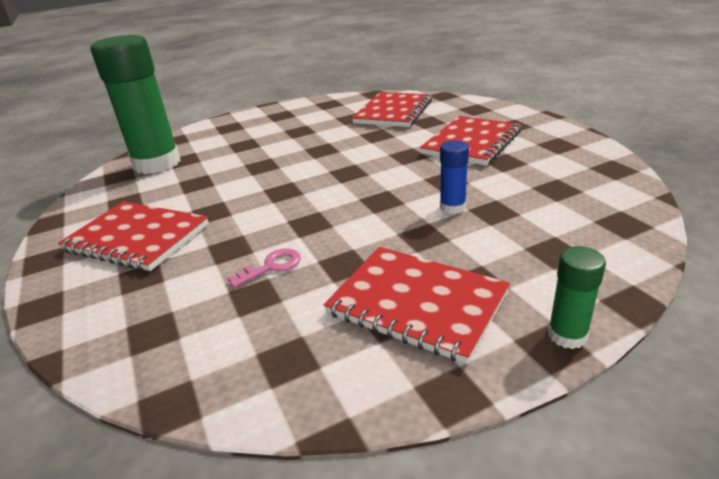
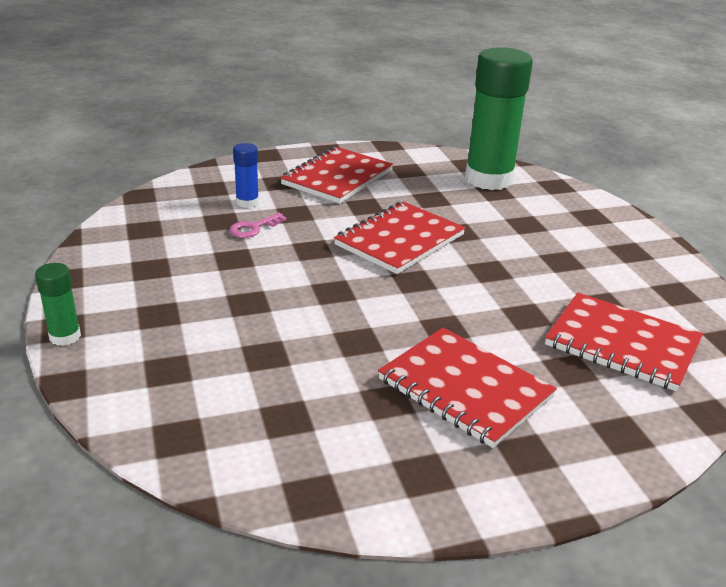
camera: 95 degrees right, 0 degrees up
pink key [227,248,301,288] -> pink key turned 75 degrees clockwise [229,213,287,238]
red notebook [324,247,510,364] -> red notebook moved to [334,201,466,274]
blue glue stick [440,140,469,214] -> blue glue stick moved to [233,143,259,208]

